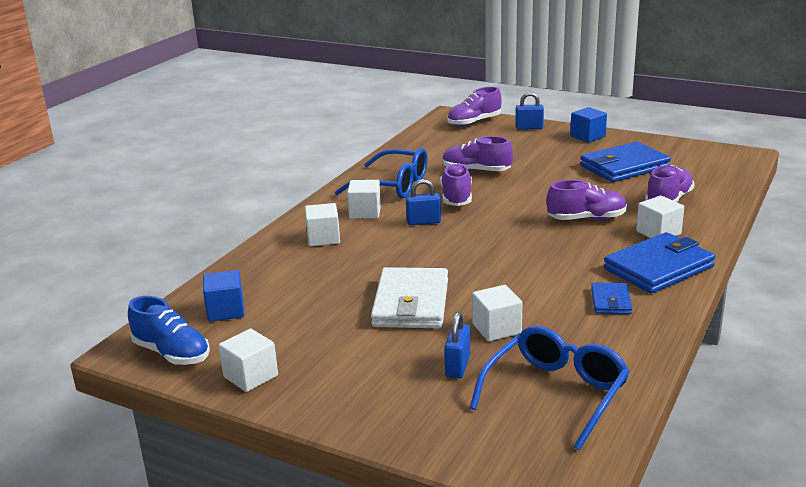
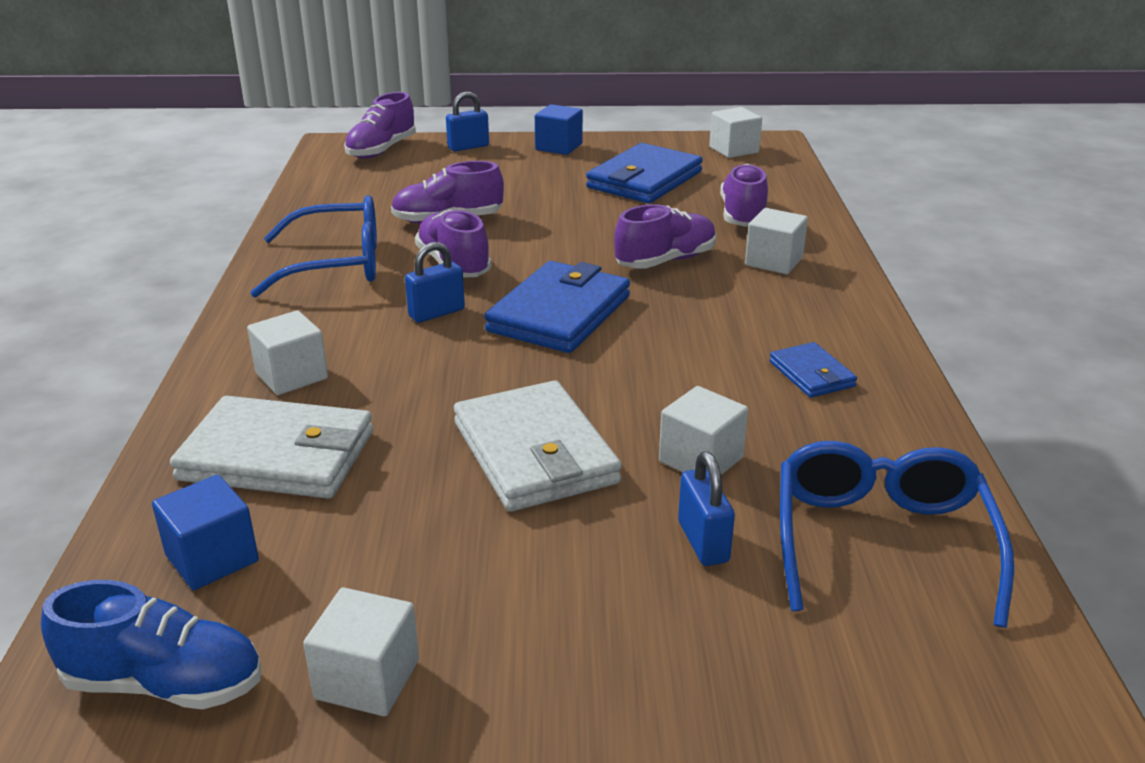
camera: 30 degrees left, 5 degrees up
white cube [347,180,381,219] -> white cube moved to [709,107,762,158]
blue wallet [603,232,715,294] -> blue wallet moved to [484,261,630,353]
none -> white wallet [170,396,373,499]

